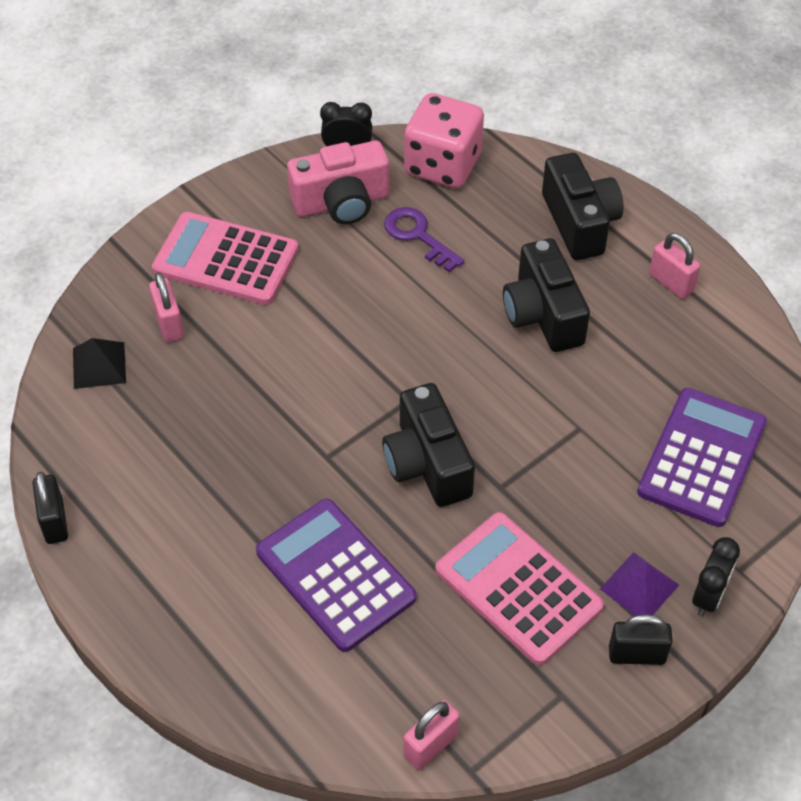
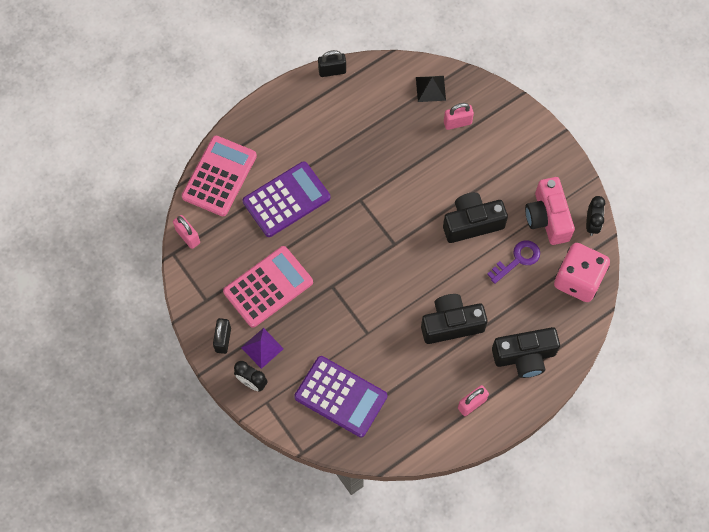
camera: 95 degrees right, 15 degrees up
pink calculator [152,212,299,305] -> pink calculator moved to [182,136,257,216]
black camera [382,383,475,507] -> black camera moved to [443,192,508,243]

